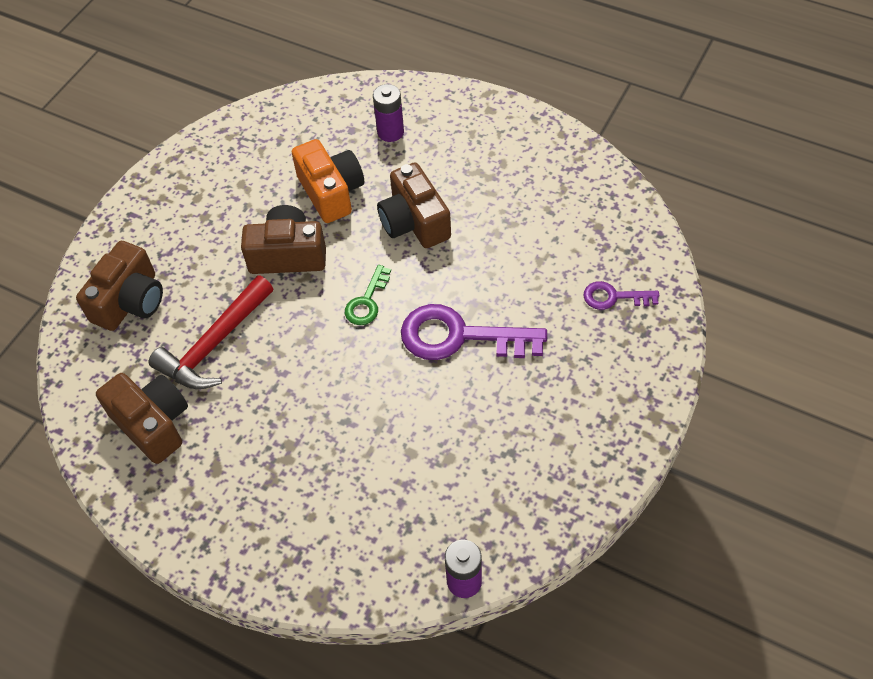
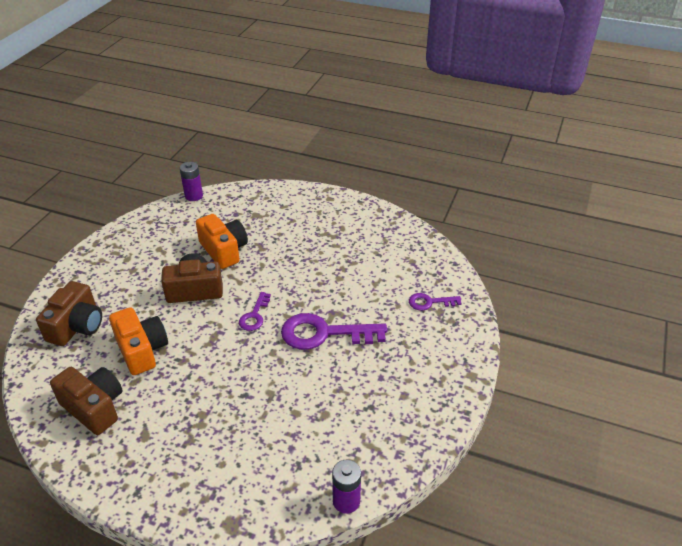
camera: 10 degrees left, 15 degrees down
red hammer [149,275,273,389] -> orange camera [109,307,168,375]
green key [345,265,391,325] -> purple key [239,292,271,331]
purple battery [373,84,404,142] -> purple battery moved to [180,162,203,201]
brown camera [377,162,451,248] -> none

